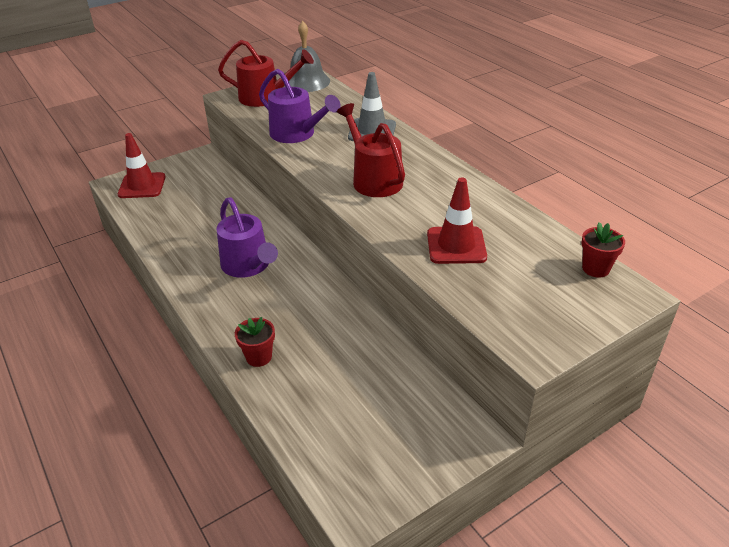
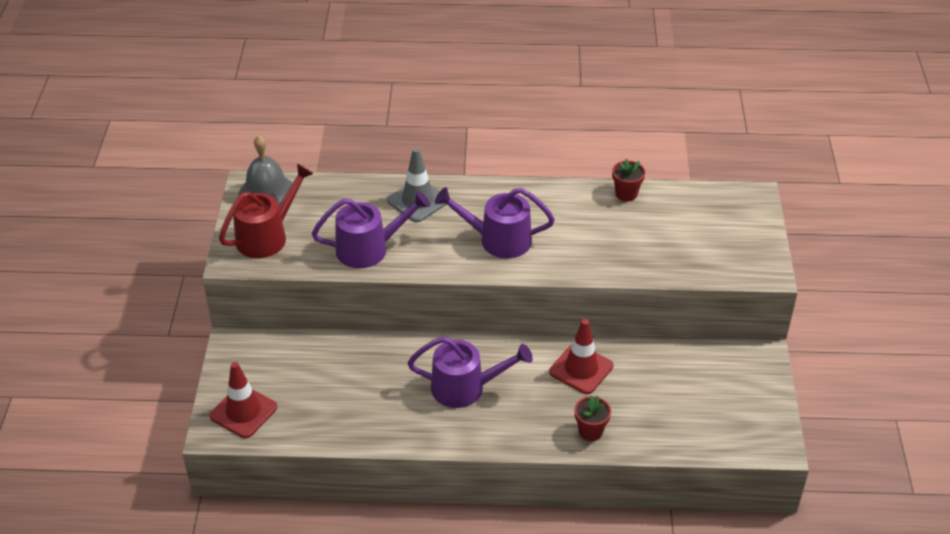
camera: 55 degrees left, 5 degrees up
red watering can [337,103,405,197] -> purple watering can [435,187,555,258]
red traffic cone [427,177,487,264] -> red traffic cone moved to [549,319,613,394]
red flower pot [581,222,625,277] -> red flower pot moved to [612,159,645,202]

